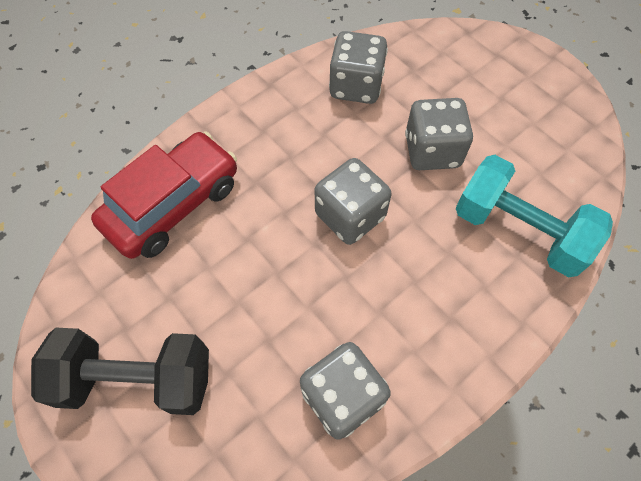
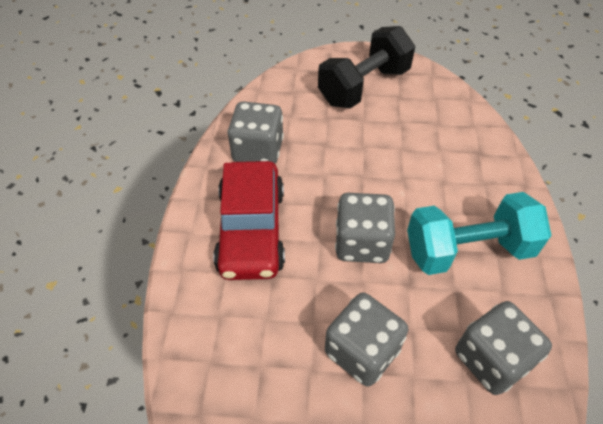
camera: 135 degrees right, 10 degrees down
red car [91,131,237,259] -> red car moved to [213,161,285,280]
turquoise dumbbell [456,155,613,277] -> turquoise dumbbell moved to [407,192,552,275]

